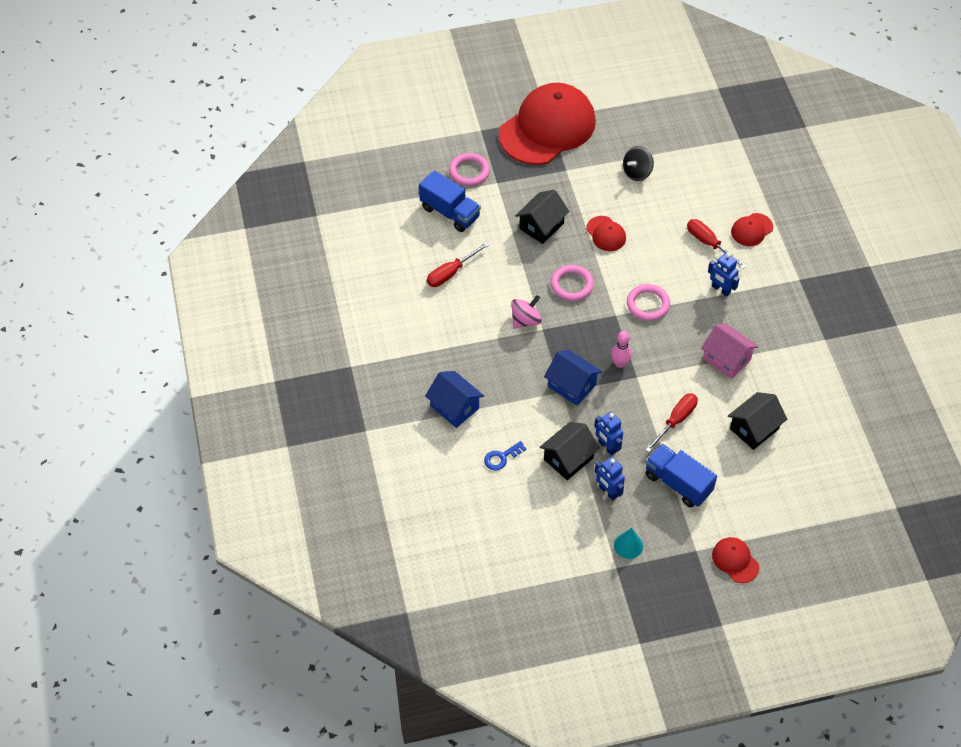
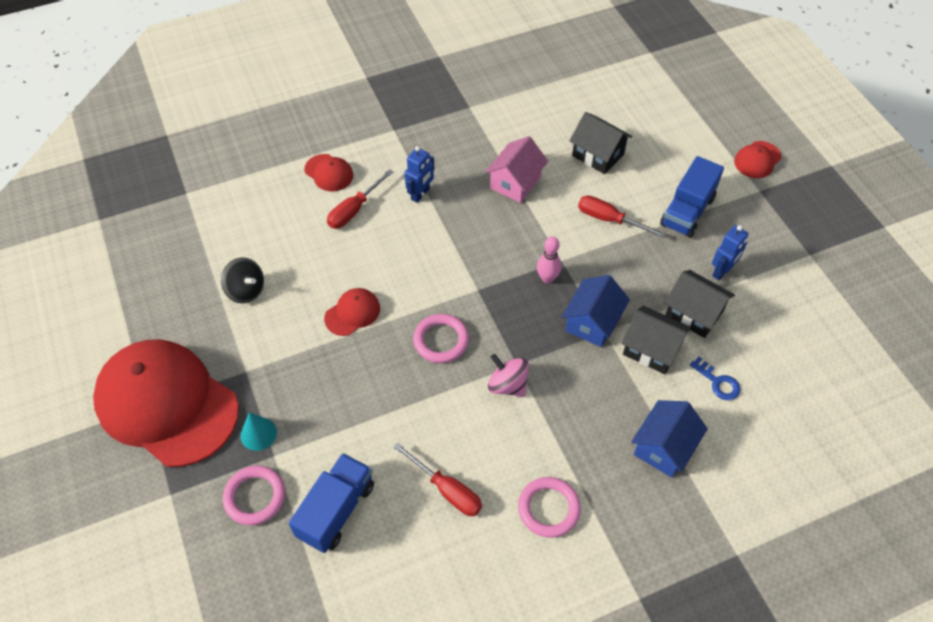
camera: 100 degrees left, 0 degrees up
black house [515,190,570,244] -> black house moved to [622,305,691,374]
blue robot [594,412,623,456] -> none
turquoise cone [614,528,643,559] -> turquoise cone moved to [240,412,277,451]
pink ring [627,284,670,321] -> pink ring moved to [518,477,581,538]

